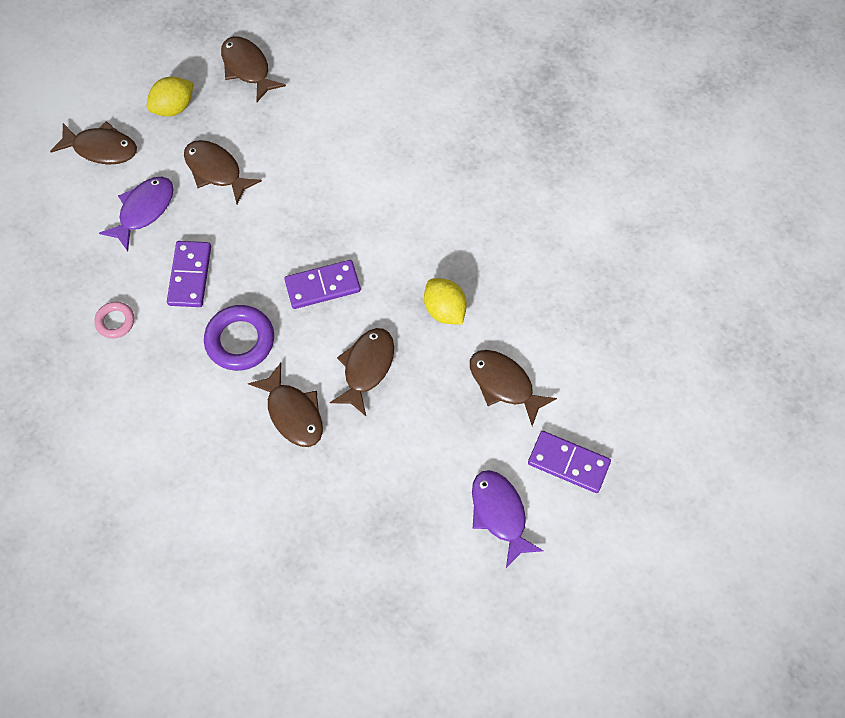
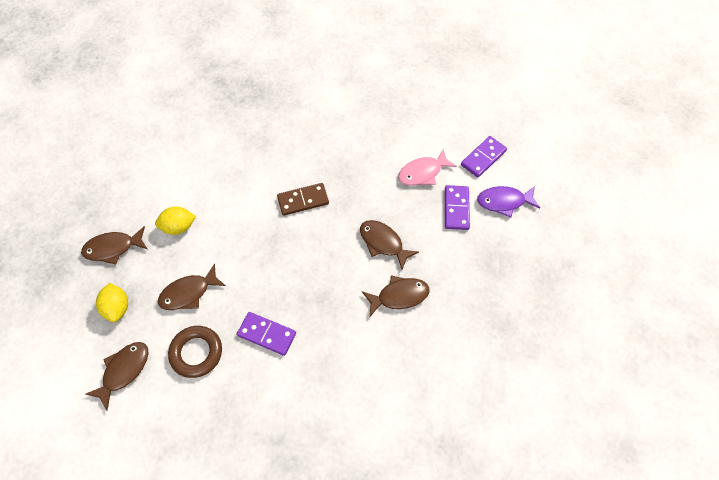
camera: 70 degrees left, 5 degrees down
pink ring [94,302,134,338] -> none
purple fish [99,177,174,251] -> brown ring [168,326,222,378]
purple ring [204,305,274,371] -> none
purple domino [284,260,361,309] -> purple domino moved to [445,185,470,230]
yellow lemon [424,278,467,325] -> yellow lemon moved to [155,207,196,235]
brown fish [470,350,557,426] -> pink fish [398,148,457,186]
none -> brown domino [277,183,329,216]

